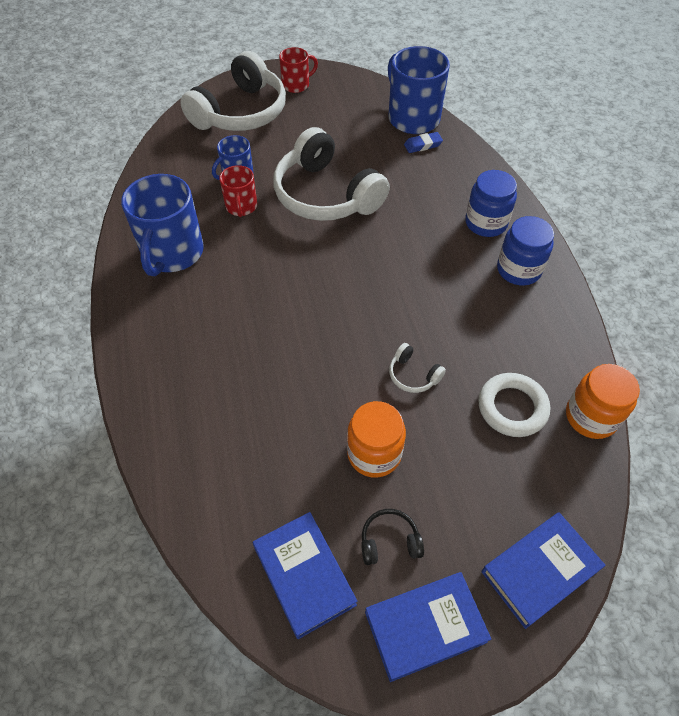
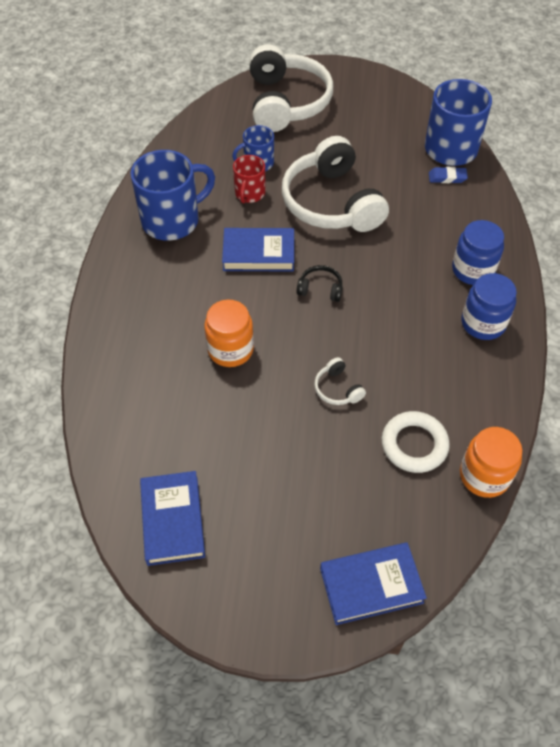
camera: 20 degrees right, 0 degrees up
blue mug [121,174,204,276] -> blue mug turned 150 degrees counterclockwise [130,150,215,241]
white headphones [180,51,286,131] -> white headphones turned 60 degrees counterclockwise [249,44,333,132]
red mug [279,47,318,93] -> none
orange jar [347,401,406,478] -> orange jar moved to [204,300,254,367]
black headphones [361,509,424,565] -> black headphones moved to [296,265,343,302]
blue book [365,572,491,682] -> blue book moved to [222,228,294,271]

